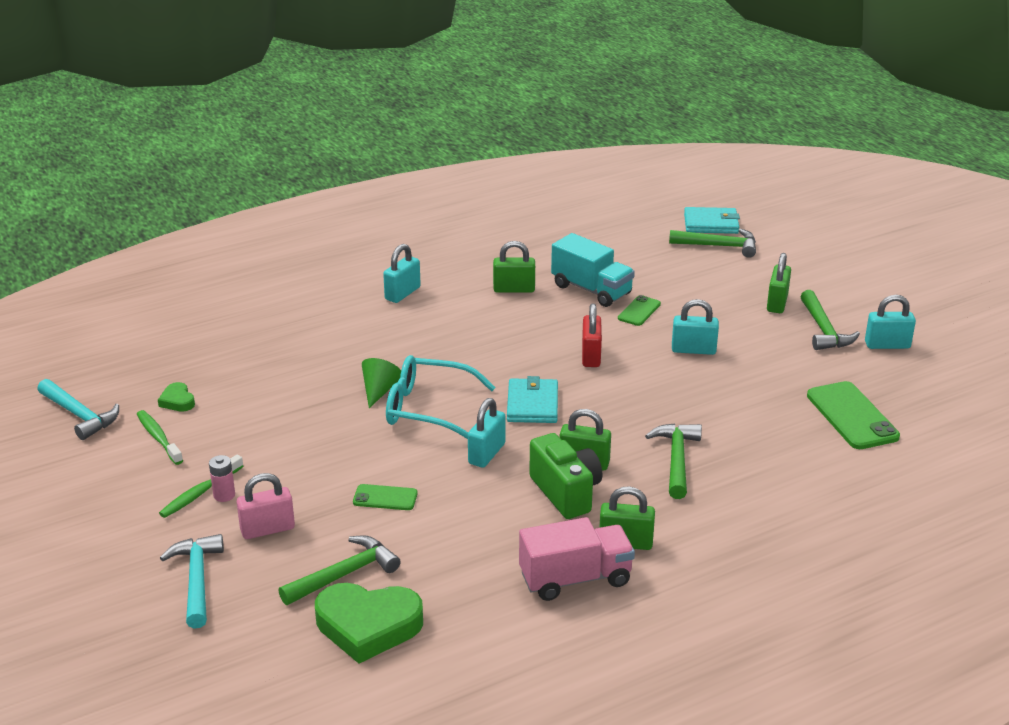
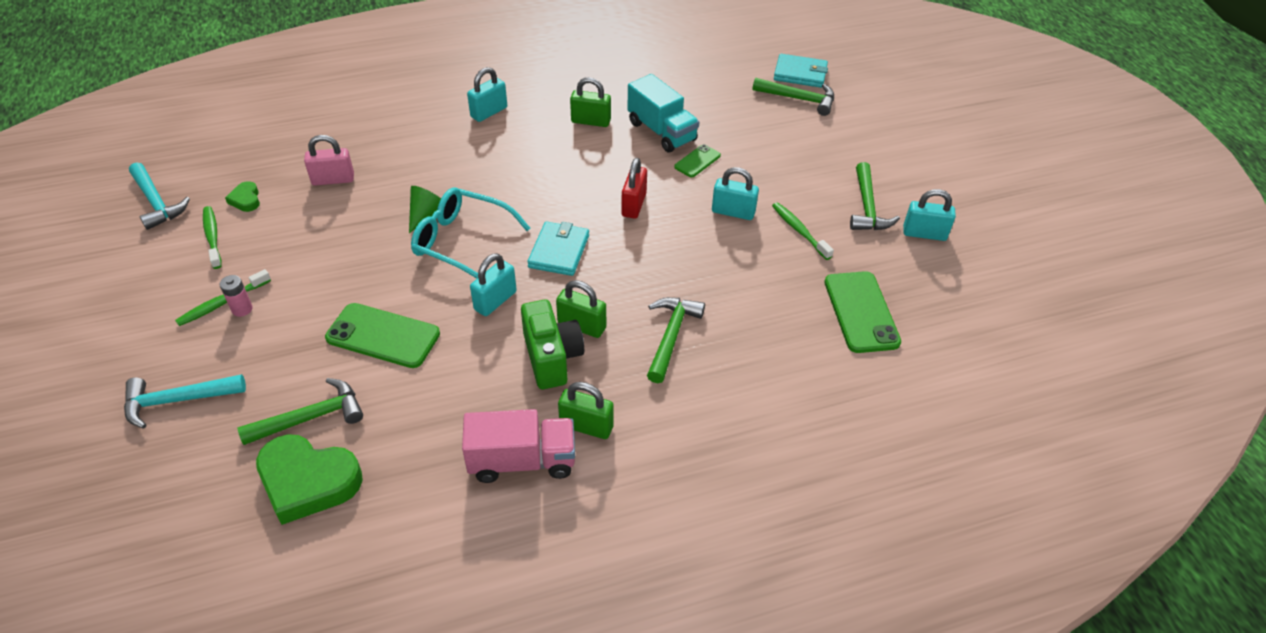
camera: 10 degrees right, 15 degrees up
turquoise hammer [160,534,224,629] -> turquoise hammer turned 105 degrees counterclockwise [124,374,246,429]
pink padlock [237,473,295,539] -> pink padlock moved to [304,135,354,186]
green phone [353,484,418,510] -> green phone [325,303,440,368], size x1.81
green padlock [767,253,791,313] -> none
none -> green toothbrush [772,202,834,260]

